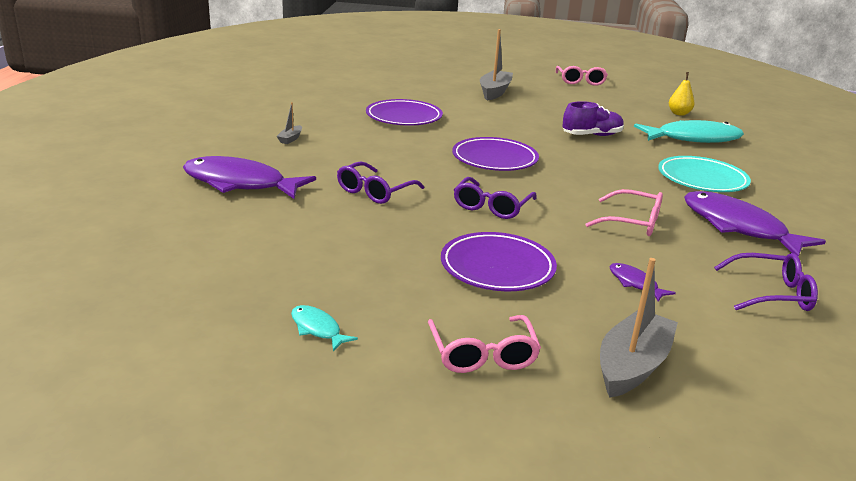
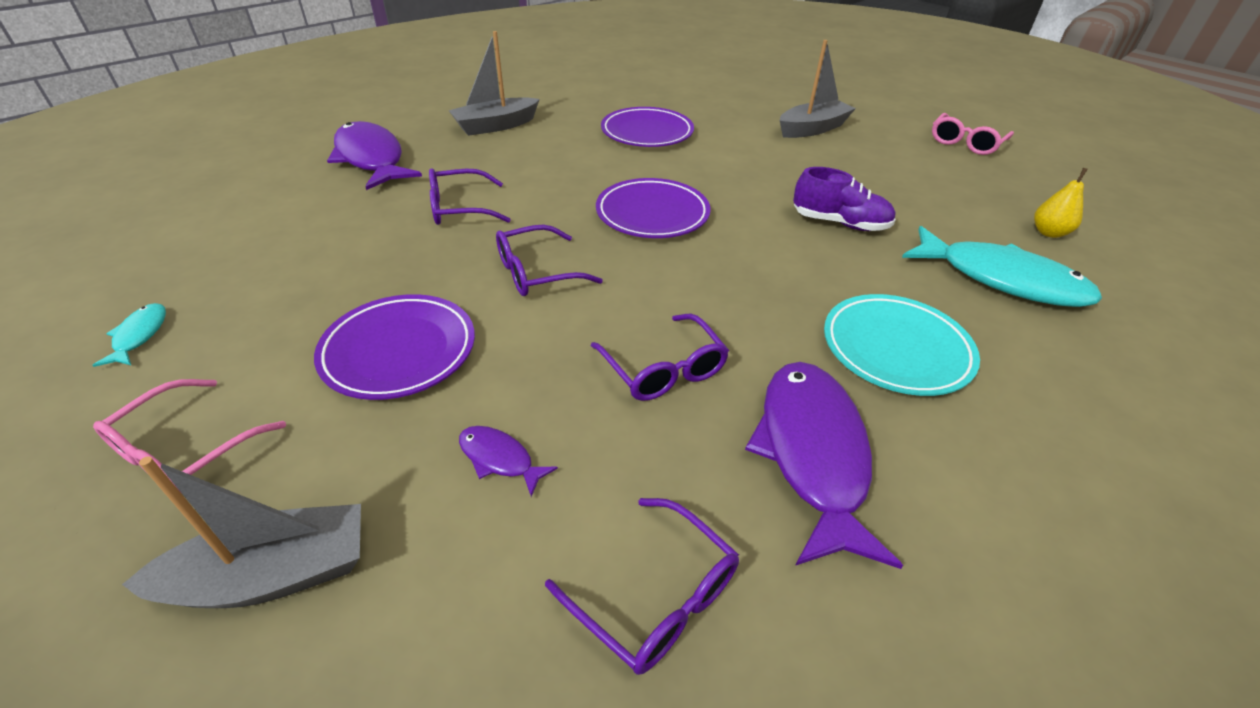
camera: 40 degrees right, 15 degrees up
grey boat [277,102,302,144] -> grey boat [448,31,540,136], size x2.13
pink glasses [585,189,663,236] -> purple glasses [591,314,729,401]
purple fish [610,263,676,301] -> purple fish turned 60 degrees counterclockwise [459,426,558,497]

